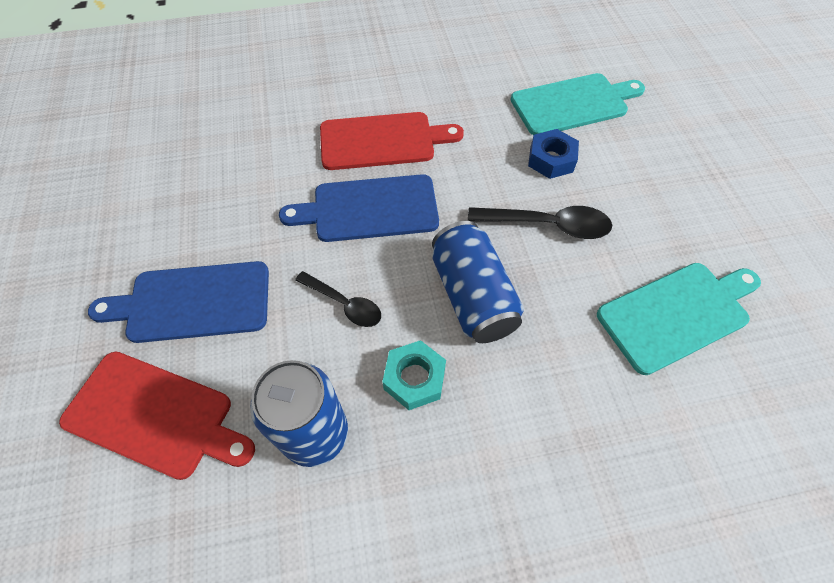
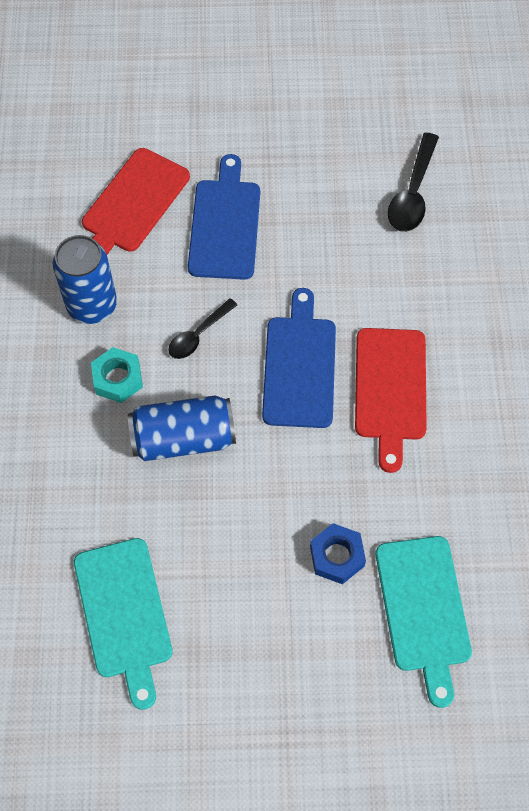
camera: 100 degrees right, 5 degrees up
black spoon [468,206,612,239] -> black spoon moved to [388,133,439,232]

